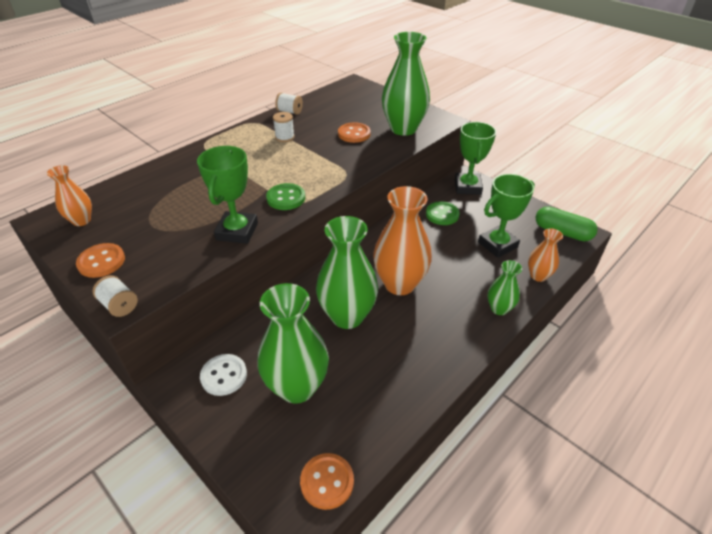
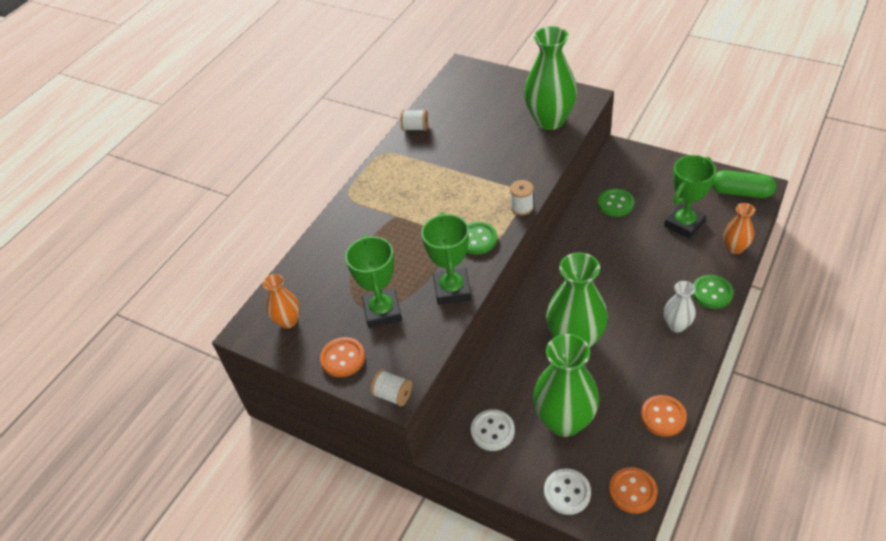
camera: 10 degrees left, 5 degrees up
white spool [273,112,295,142] -> white spool moved to [510,180,534,215]
orange button [338,122,371,143] -> orange button moved to [641,395,687,437]
orange vase [373,186,432,295] -> none
green trophy [455,122,496,195] -> green trophy moved to [345,234,402,328]
green vase [487,260,522,315] -> green button [692,275,734,309]
none -> white button [544,469,591,515]
none -> white vase [664,281,696,333]

